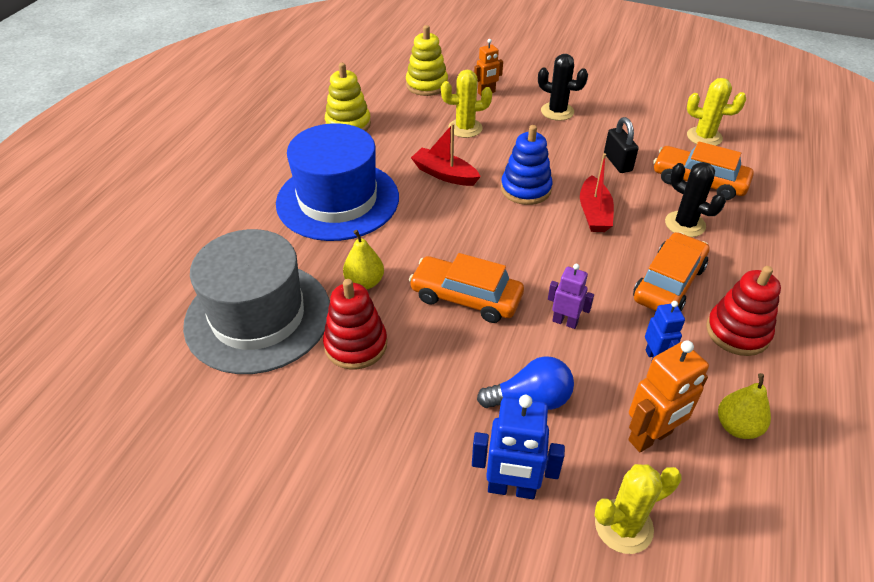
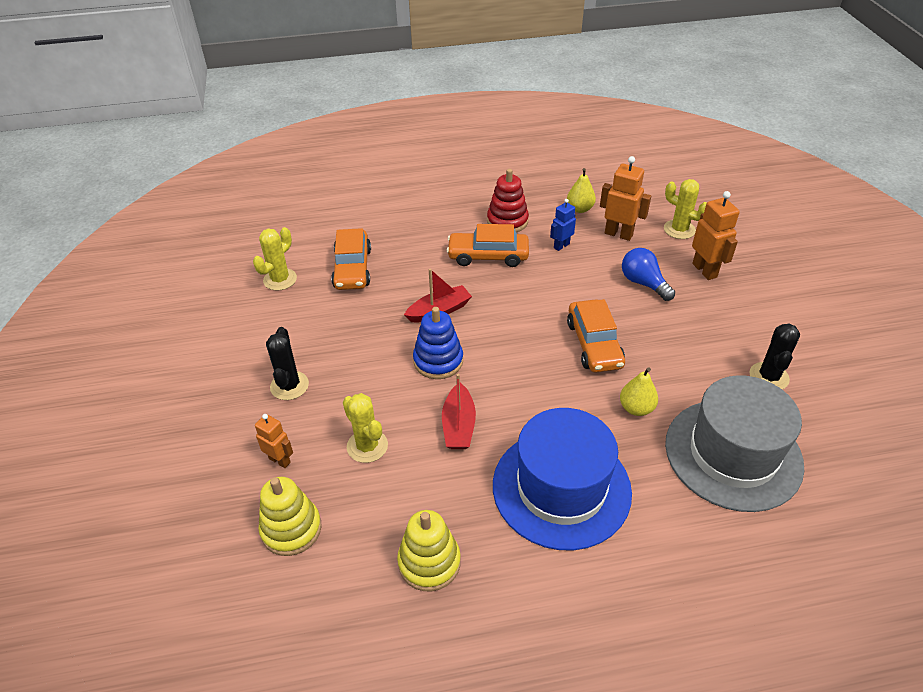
camera: 120 degrees left, 0 degrees up
red stacking toy [323,279,387,369] -> none
blue robot [472,395,565,499] -> orange robot [692,191,740,280]
purple robot [548,264,594,329] -> none
black padlock [604,117,639,173] -> none
black cactus [665,162,726,237] -> black cactus moved to [749,324,800,389]
yellow cactus [687,78,746,146] -> yellow cactus turned 45 degrees clockwise [253,227,297,291]

